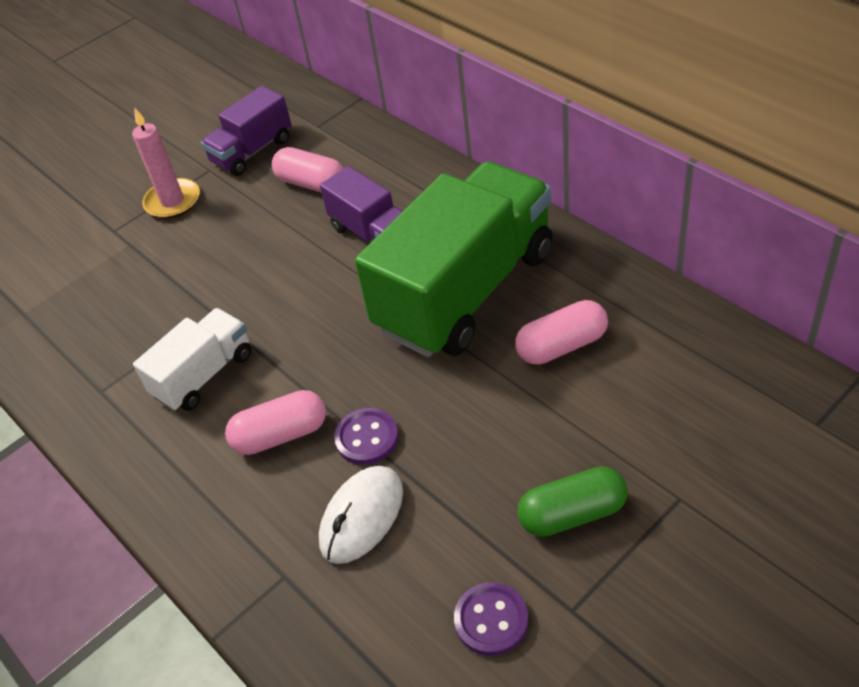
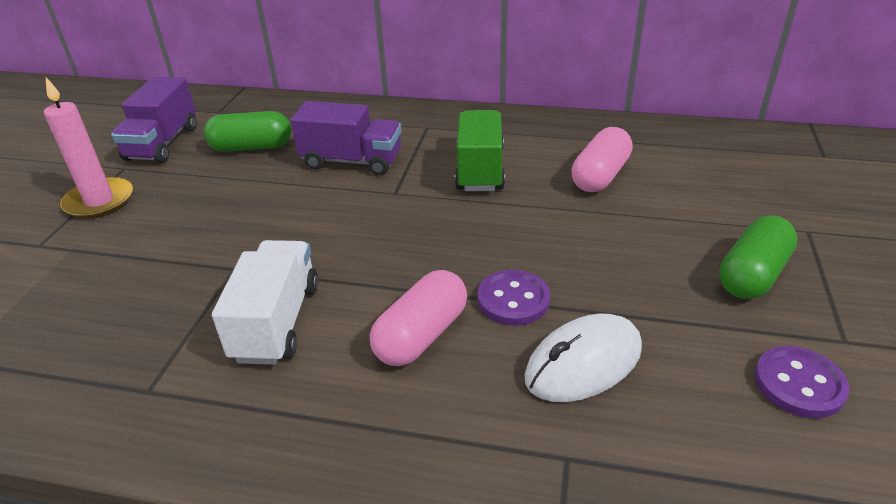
camera: 40 degrees left, 10 degrees down
pink capsule [272,147,344,192] -> green capsule [204,111,291,152]
white mouse [319,466,403,564] -> white mouse turned 60 degrees clockwise [524,314,642,402]
green truck [355,161,553,357] -> green truck [454,110,505,191], size x0.50

